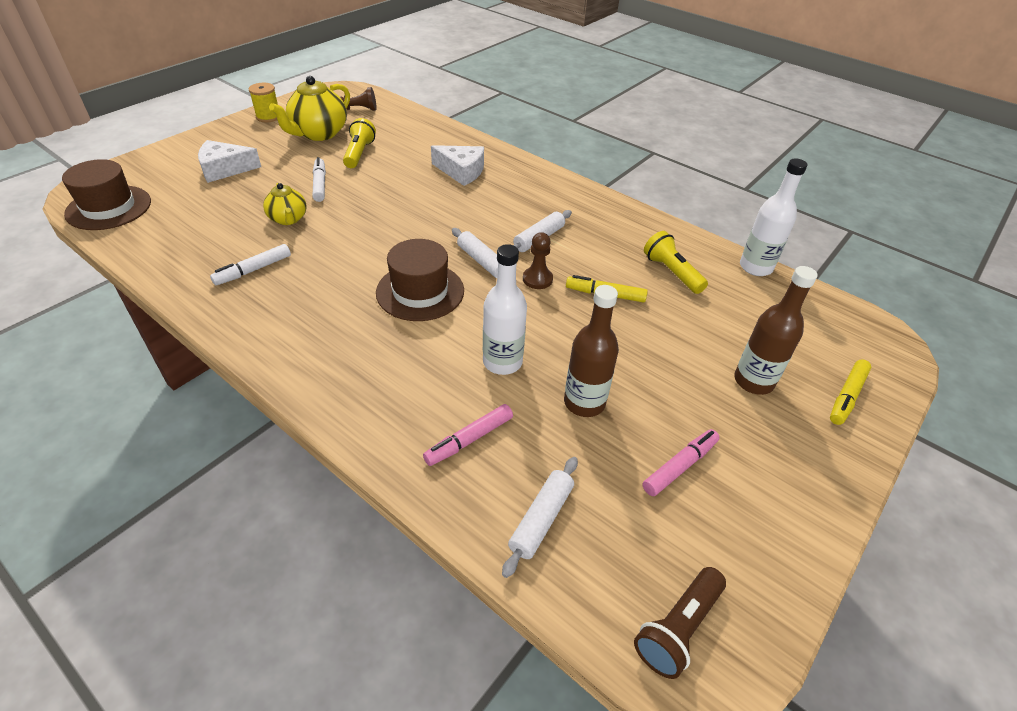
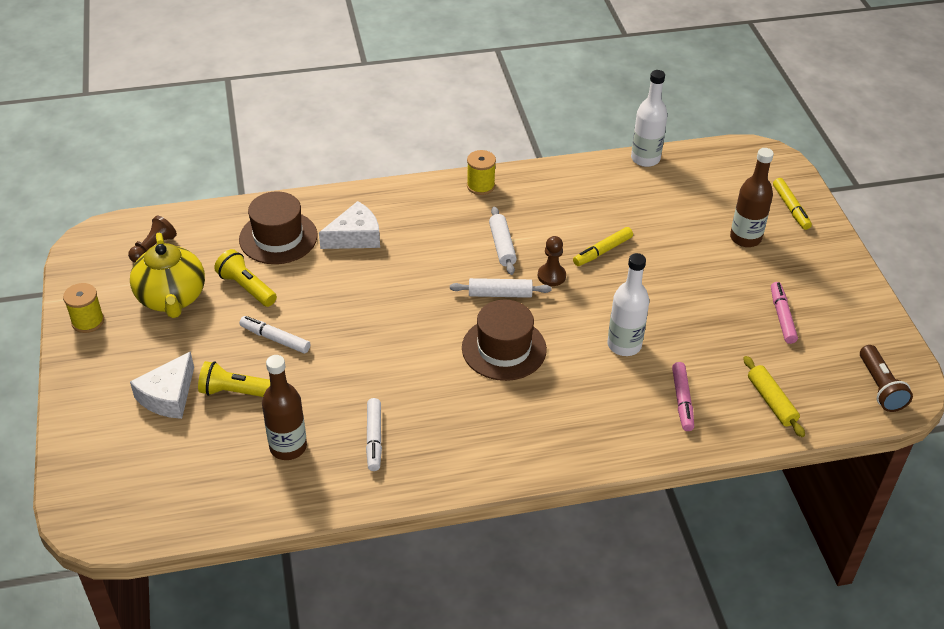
camera: 50 degrees left, 0 degrees up
brown hat [62,159,151,230] -> brown hat moved to [239,191,317,264]
yellow teapot [263,183,307,225] -> none
white rolling pin [502,457,578,578] -> yellow rolling pin [743,356,805,437]
brown bottle [564,285,619,417] -> brown bottle moved to [262,355,307,460]
yellow flashlight [644,231,708,294] -> yellow flashlight moved to [198,361,270,397]
none -> yellow spool [467,150,496,195]

